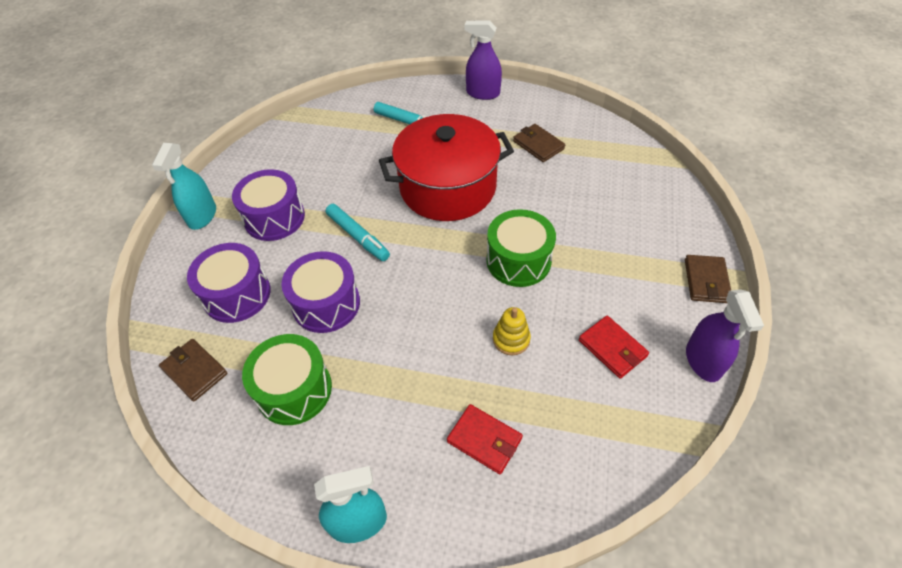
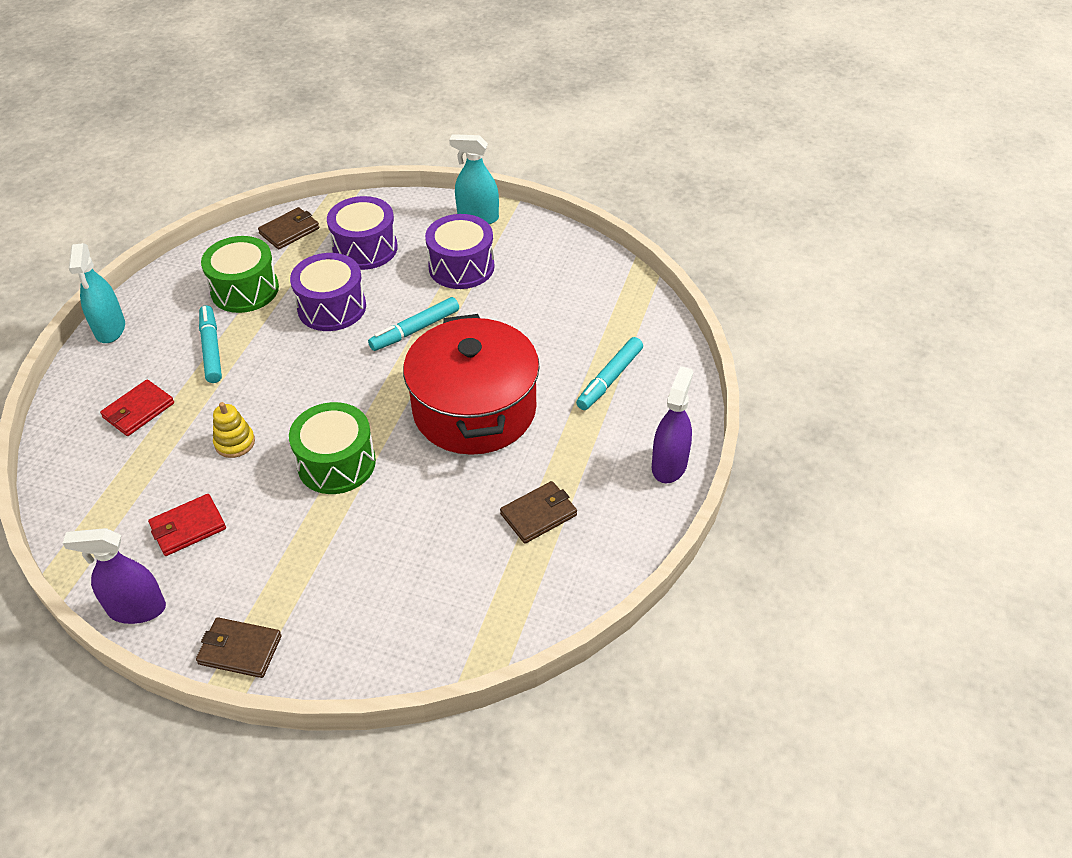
camera: 95 degrees right, 5 degrees down
none -> turquoise marker [199,305,222,383]

